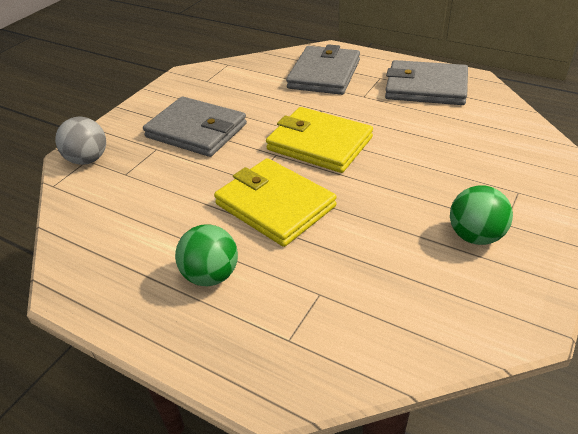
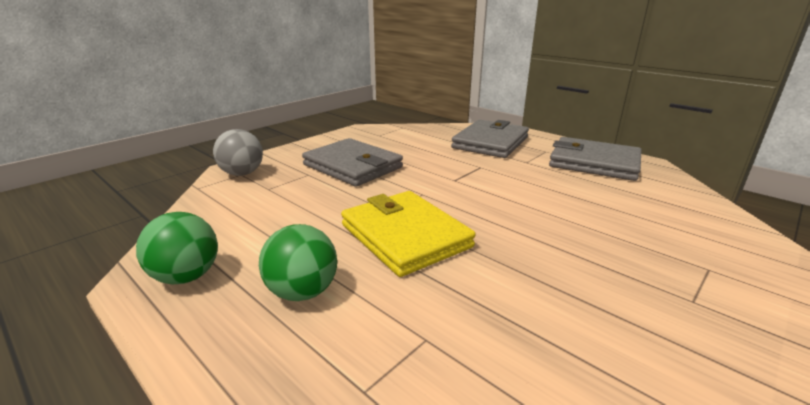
camera: 10 degrees right, 15 degrees down
yellow wallet [266,107,373,173] -> none
green ball [450,185,513,245] -> green ball moved to [136,212,218,284]

